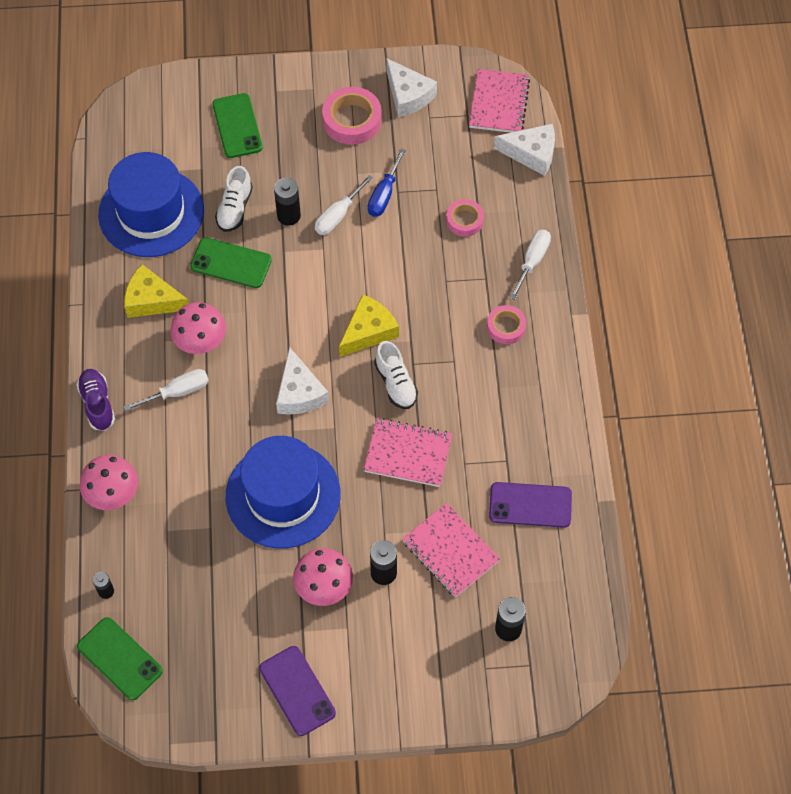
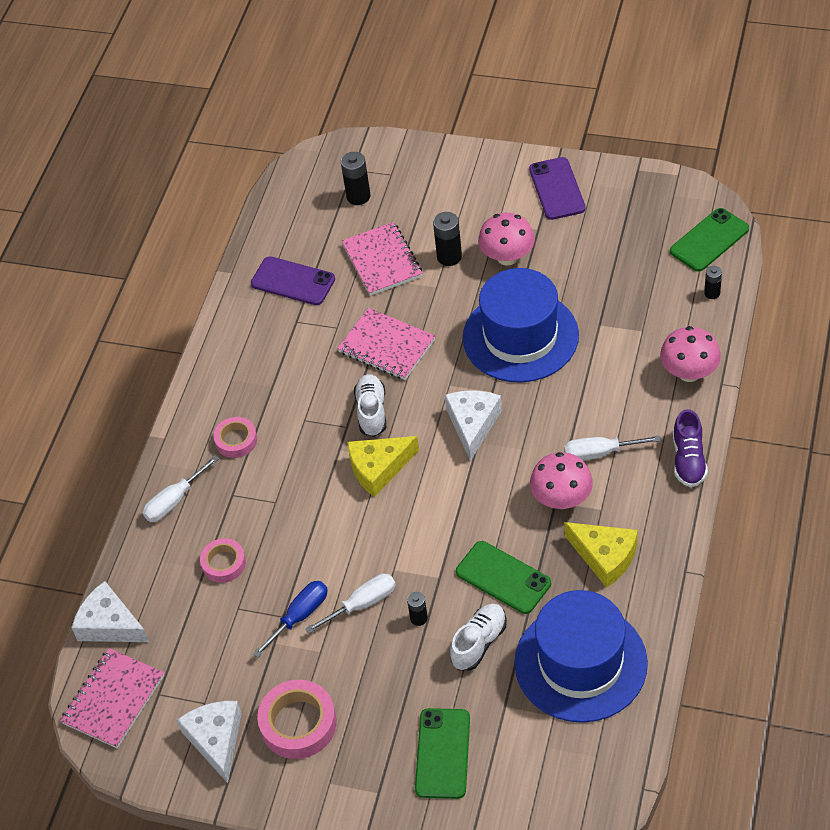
camera: 155 degrees left, 10 degrees down
green phone [77,617,163,700] -> green phone turned 75 degrees clockwise [670,208,749,271]
black battery [274,178,301,226] -> black battery [407,592,428,626], size x0.61

